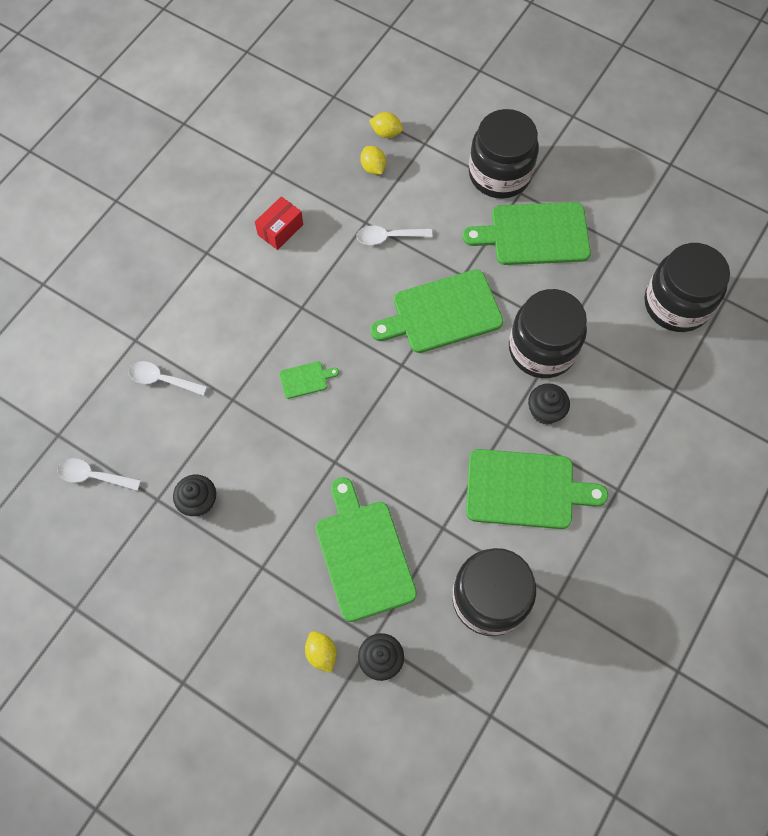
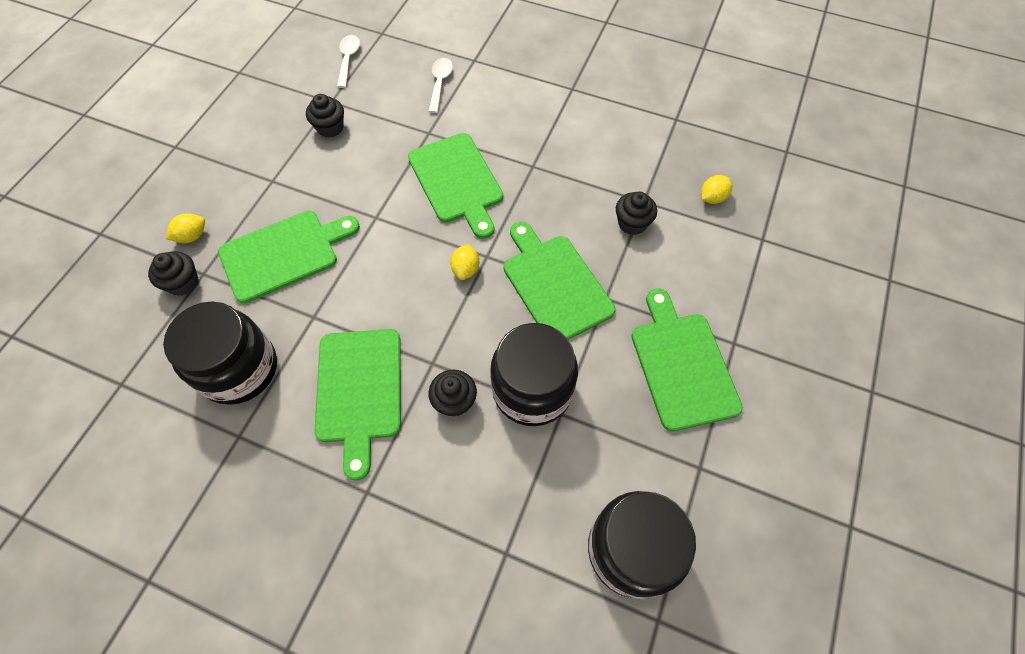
camera: 80 degrees right, 5 degrees down
red box [255,196,303,250] -> none
green cutting board [279,362,339,399] -> green cutting board [408,133,503,239], size x2.28
white spoon [356,226,433,245] -> black cupcake [616,192,657,235]
yellow lemon [369,112,403,138] -> yellow lemon moved to [450,244,479,280]
black jar [469,109,539,199] -> none

